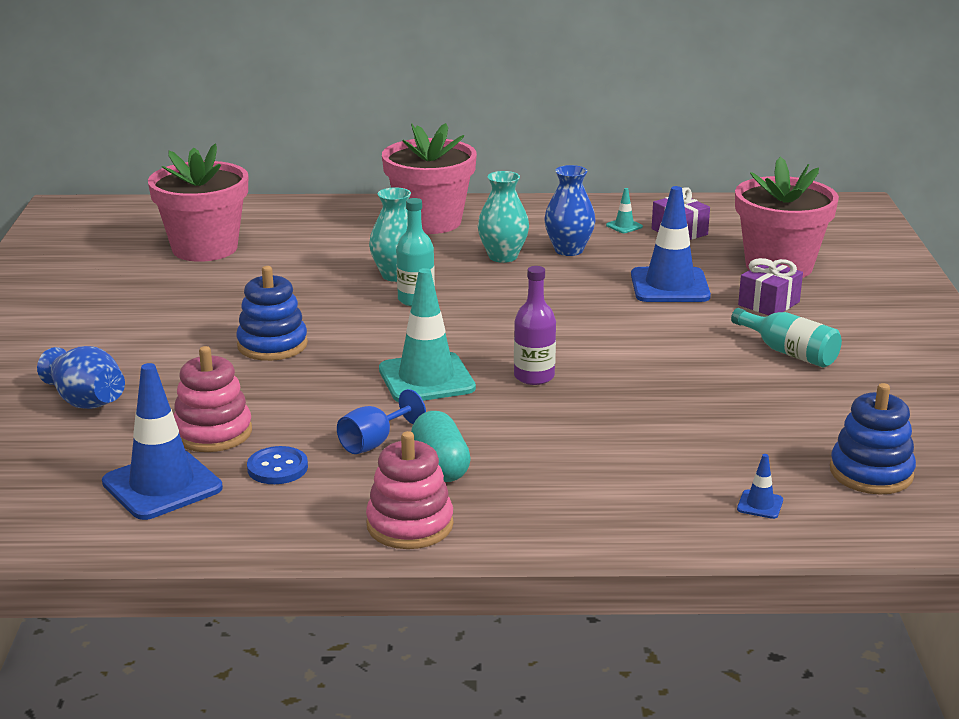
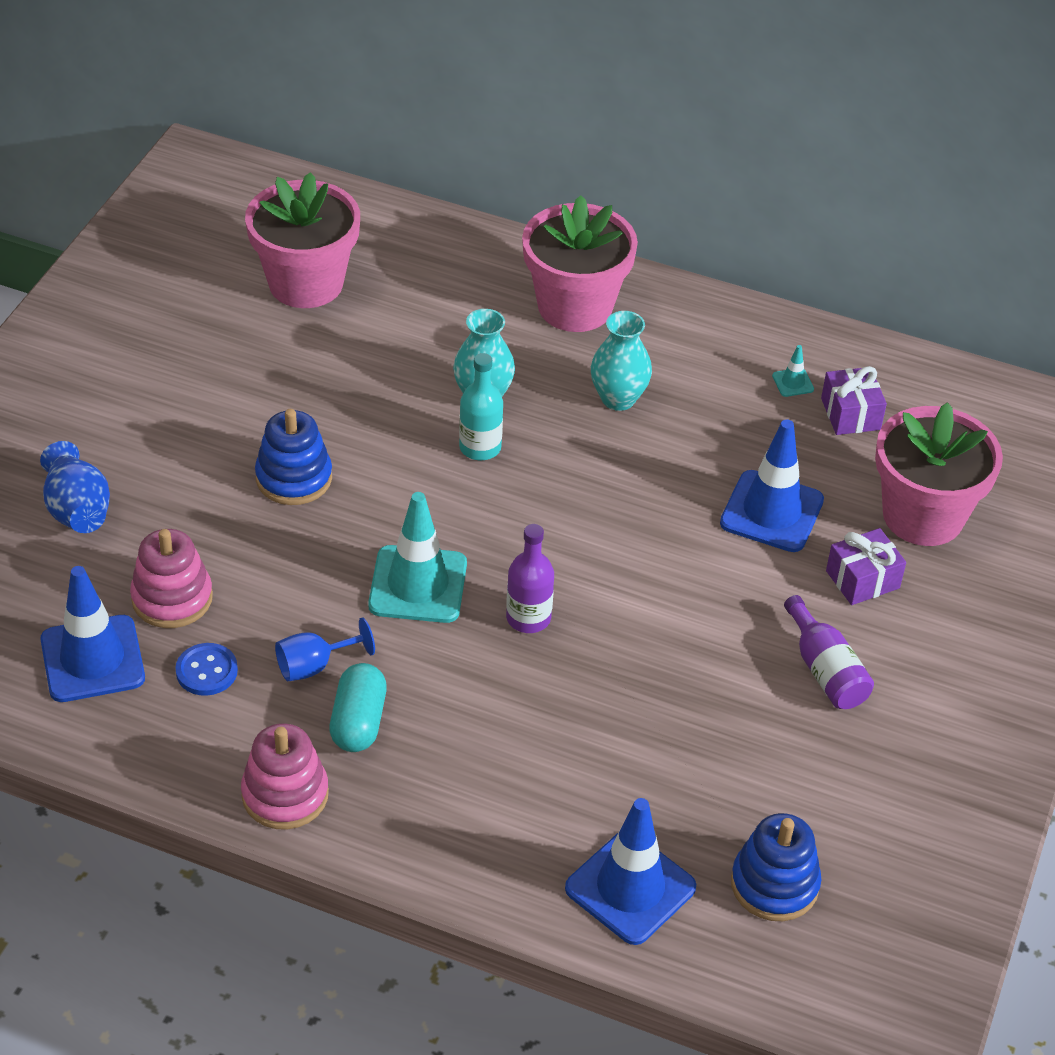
camera: 20 degrees right, 20 degrees up
blue vase [544,165,595,256] -> none
turquoise bottle [731,308,842,368] -> purple bottle [784,595,874,709]
blue traffic cone [737,454,783,519] -> blue traffic cone [565,798,696,945], size x2.37

